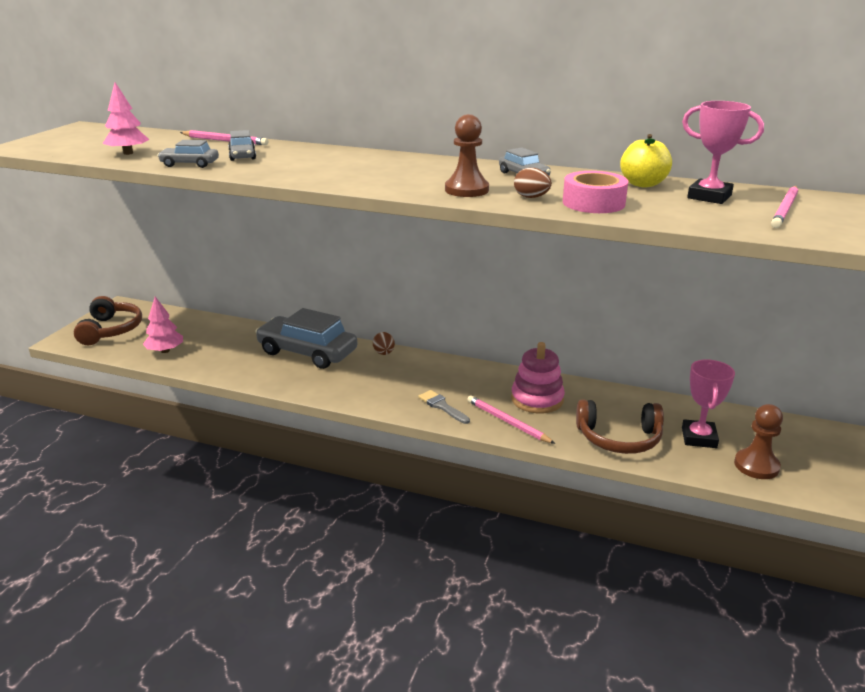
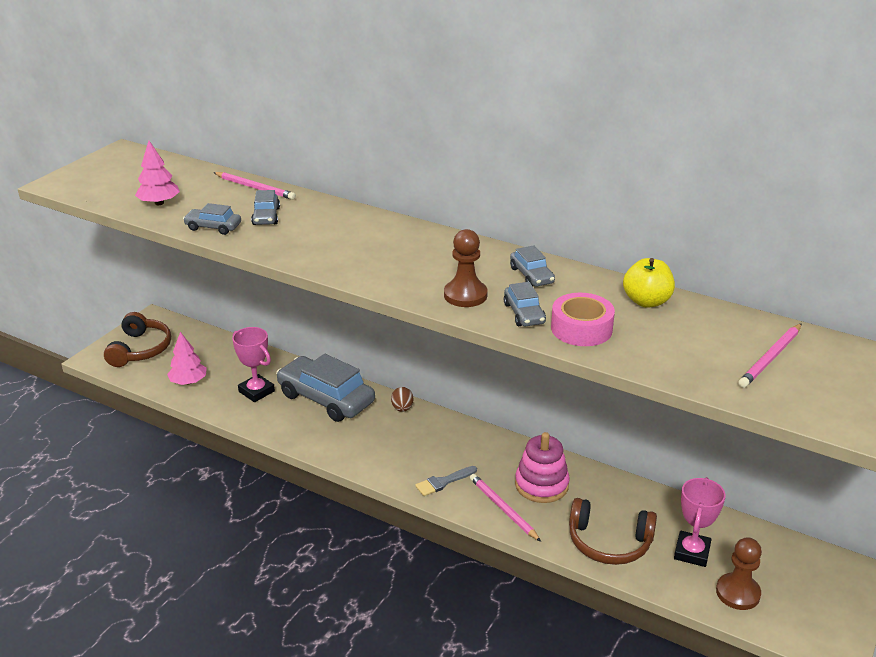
camera: 10 degrees right, 5 degrees up
grey brush [418,390,470,424] -> grey brush turned 90 degrees counterclockwise [415,466,477,496]
brown egg [514,168,552,198] -> grey car [504,282,546,326]
pink trophy [682,101,764,204] -> pink trophy moved to [232,327,275,402]

